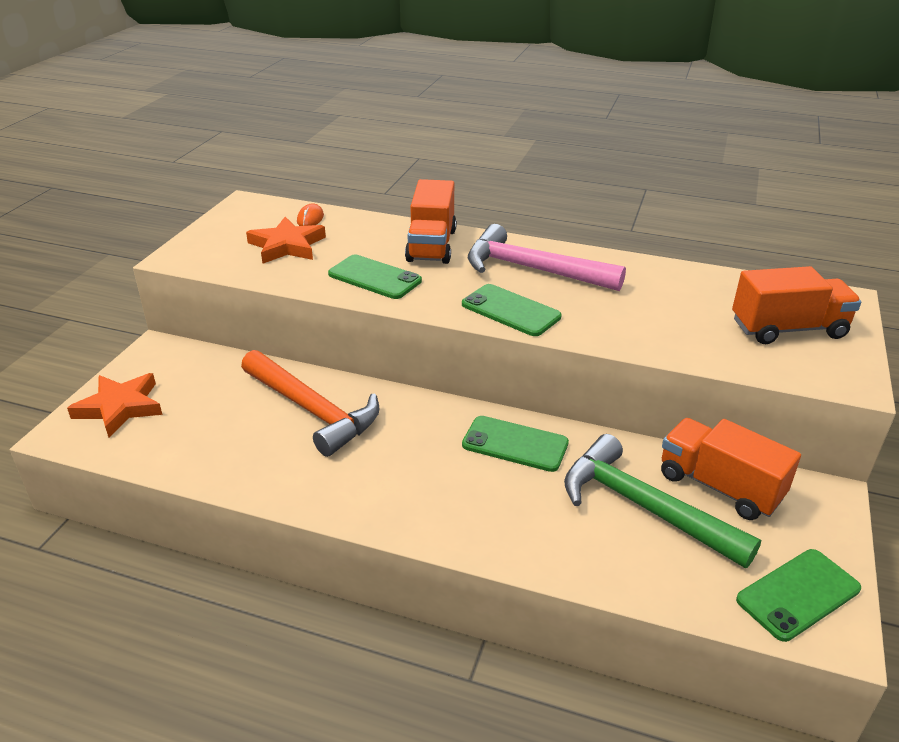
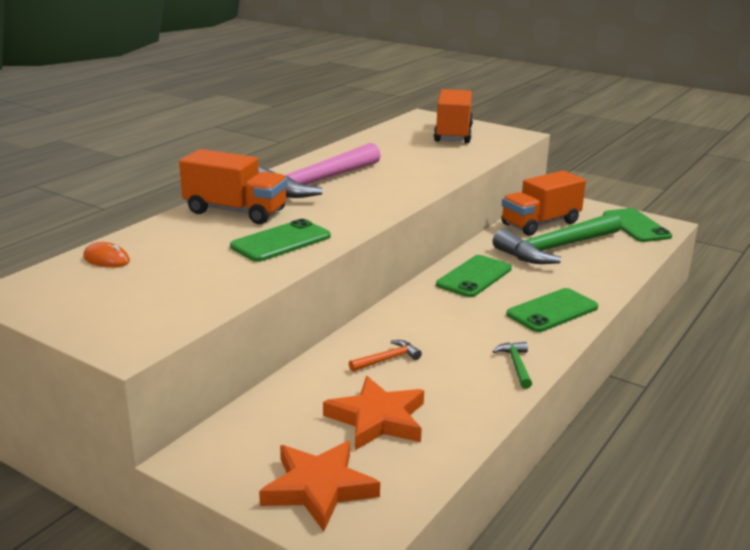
camera: 75 degrees left, 10 degrees down
orange hammer [241,350,380,457] -> orange hammer [349,340,422,372], size x0.40
orange star [246,217,326,264] -> orange star moved to [323,376,424,450]
green phone [462,284,562,336] -> green phone moved to [506,288,598,332]
none -> green hammer [492,342,532,389]

